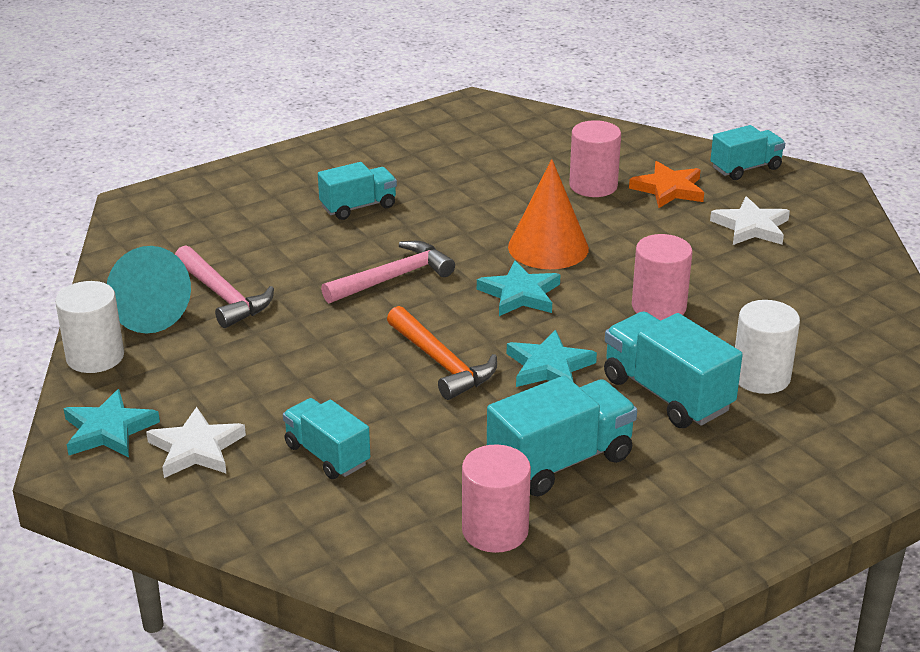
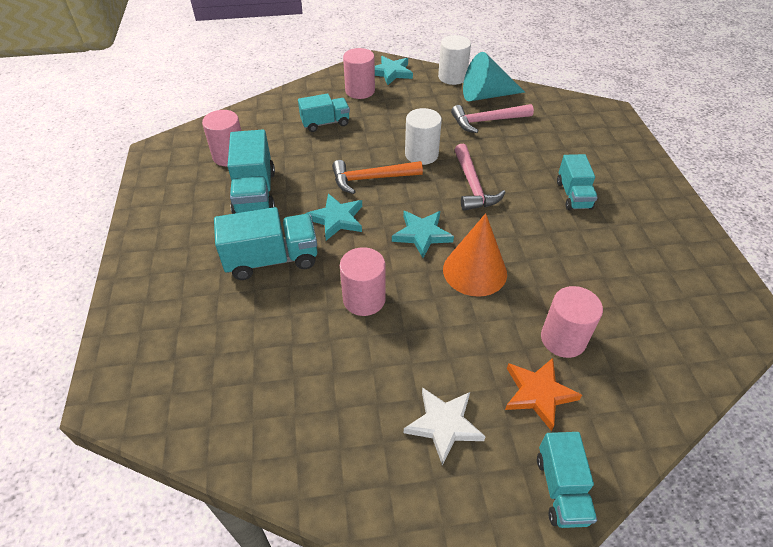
camera: 115 degrees right, 15 degrees up
white star [146,407,246,478] -> pink cylinder [343,48,375,99]
white cylinder [735,300,800,394] -> white cylinder moved to [405,108,442,165]

